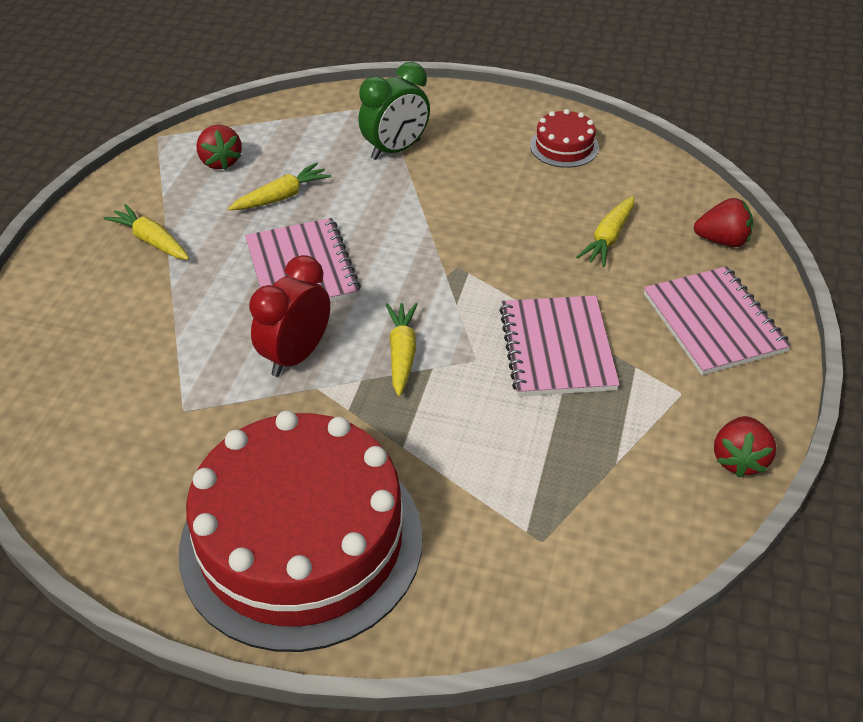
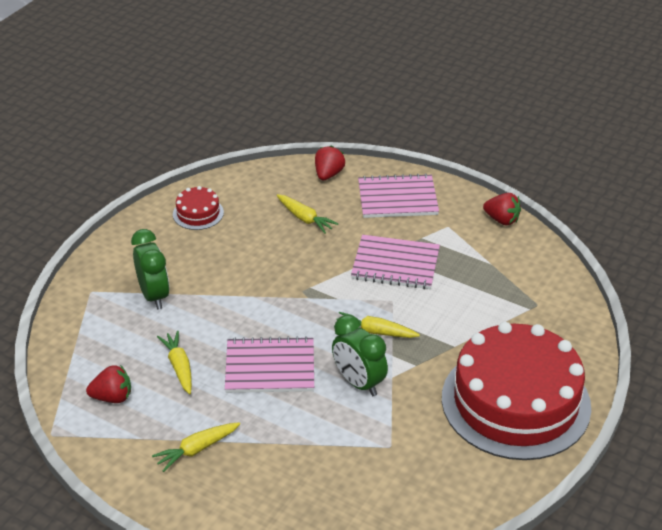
camera: 75 degrees left, 5 degrees down
red clock [249,255,330,377] -> green clock [332,315,388,396]

